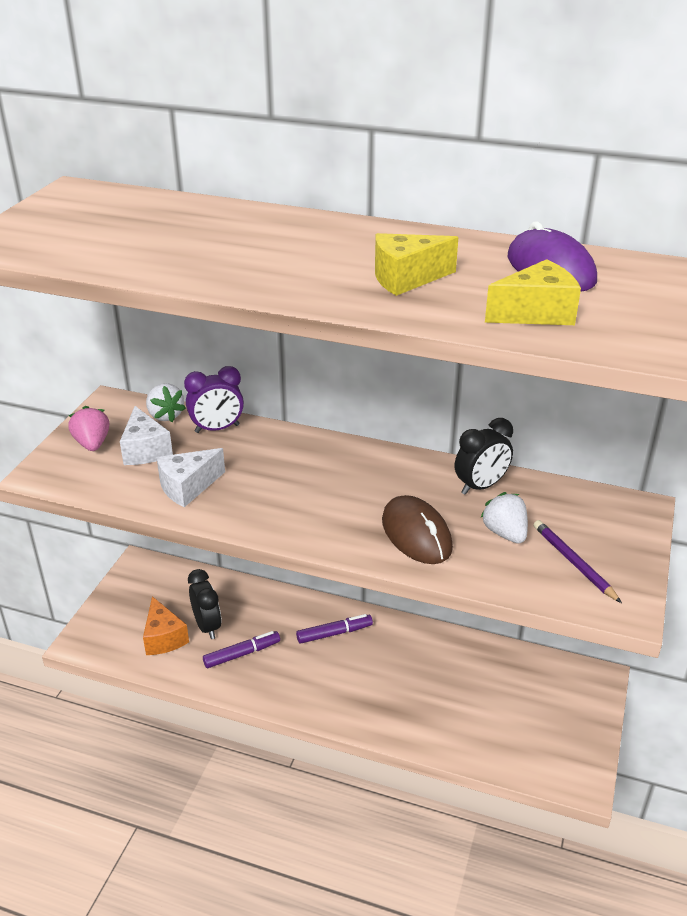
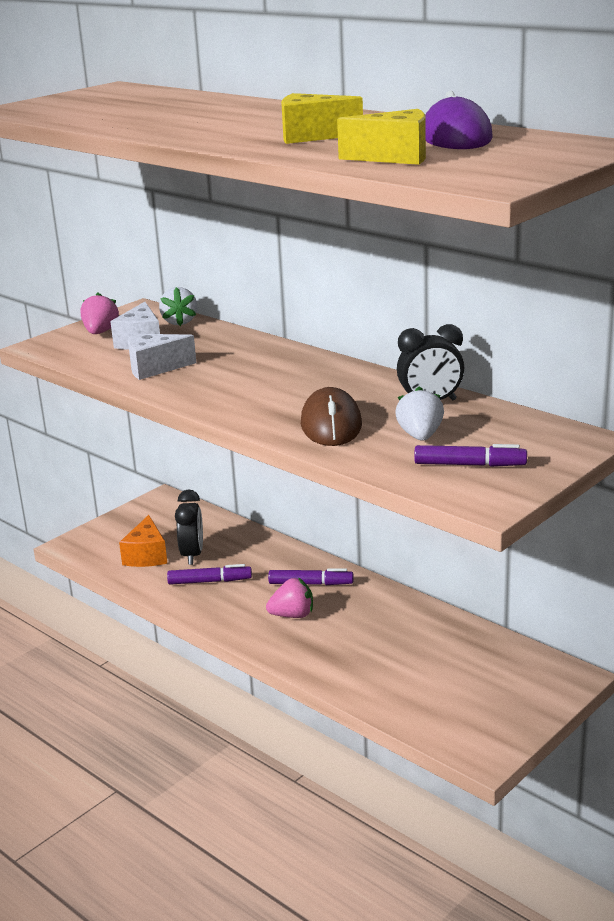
camera: 25 degrees right, 10 degrees down
purple clock [184,366,244,433] -> none
purple pencil [533,520,622,603] -> purple marker [414,444,527,467]
none -> pink strawberry [266,577,313,618]

